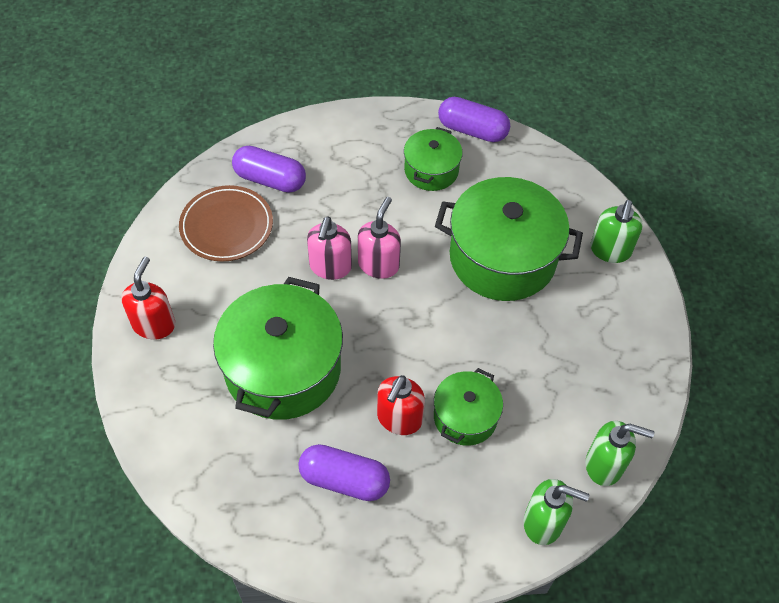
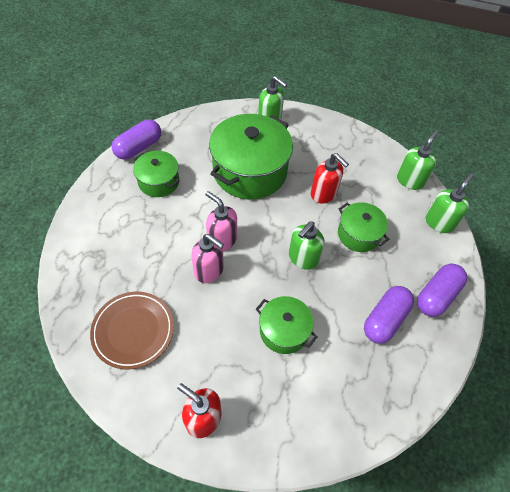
camera: 70 degrees left, 0 degrees up
green pot [213,277,343,420] -> green pot [256,296,318,354], size x0.54
purple capsule [232,146,306,193] -> purple capsule moved to [417,264,467,317]
red soap dispenser [377,375,425,435] -> red soap dispenser moved to [311,153,349,204]
none -> green soap dispenser [289,221,325,270]

